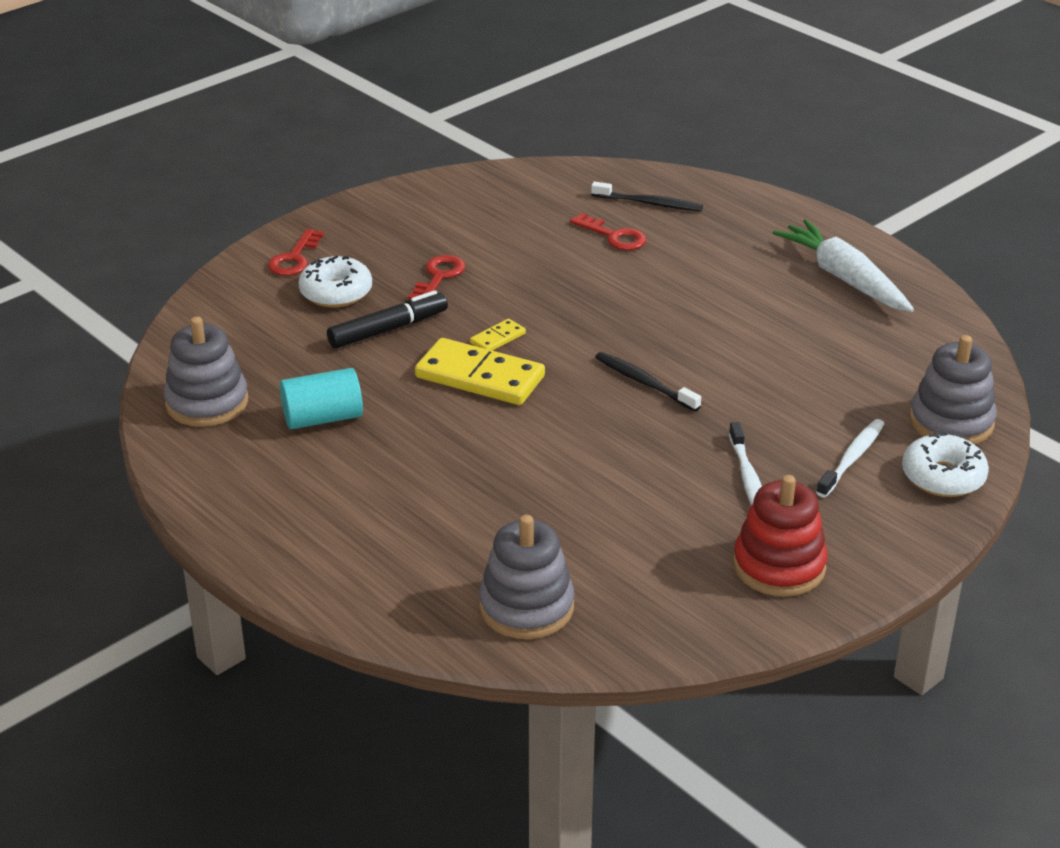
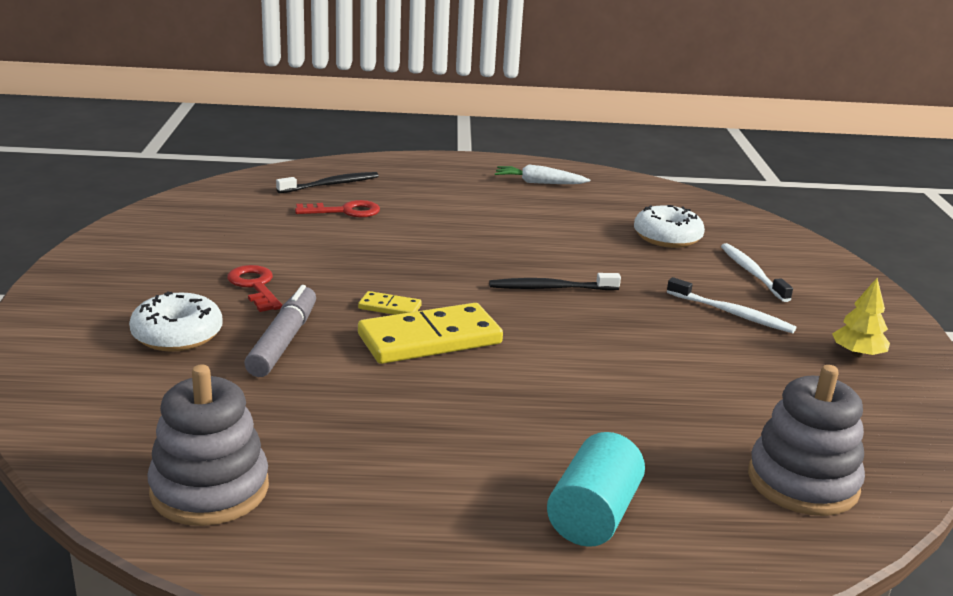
camera: 50 degrees left, 10 degrees down
red key [268,229,324,276] -> none
turquoise cylinder [280,368,363,429] -> turquoise cylinder moved to [547,432,645,547]
black marker [327,290,448,349] -> grey marker [244,285,316,377]
yellow domino [470,319,526,351] -> yellow domino turned 75 degrees counterclockwise [358,291,422,315]
red stacking toy [733,475,828,597] -> yellow tree [832,278,890,357]
white carrot [773,219,914,312] -> white carrot [495,165,590,184], size x0.59
white donut [902,432,989,497] -> white donut moved to [634,205,705,248]
grey stacking toy [910,335,997,445] -> none

